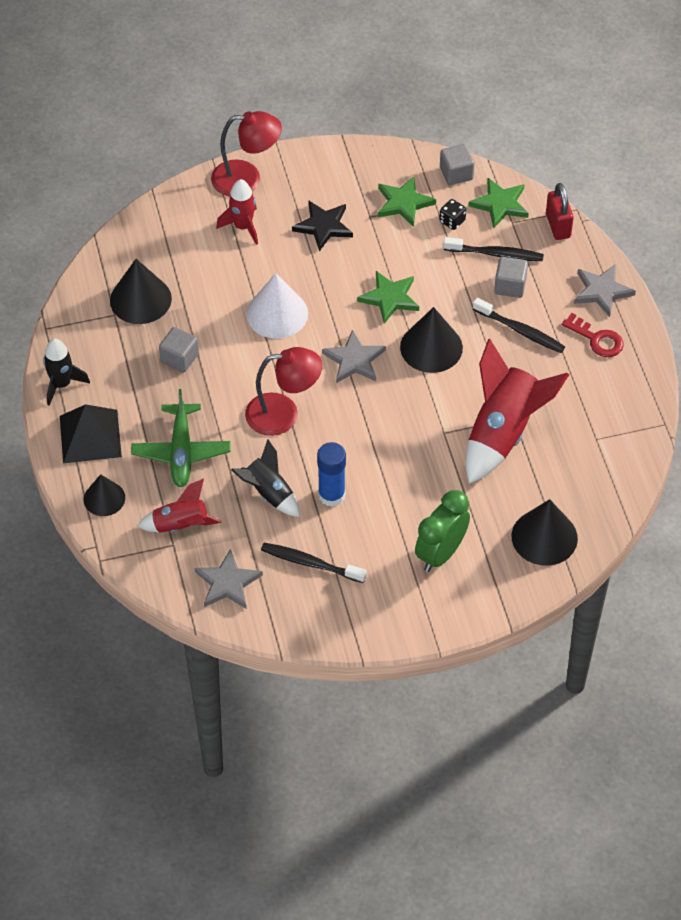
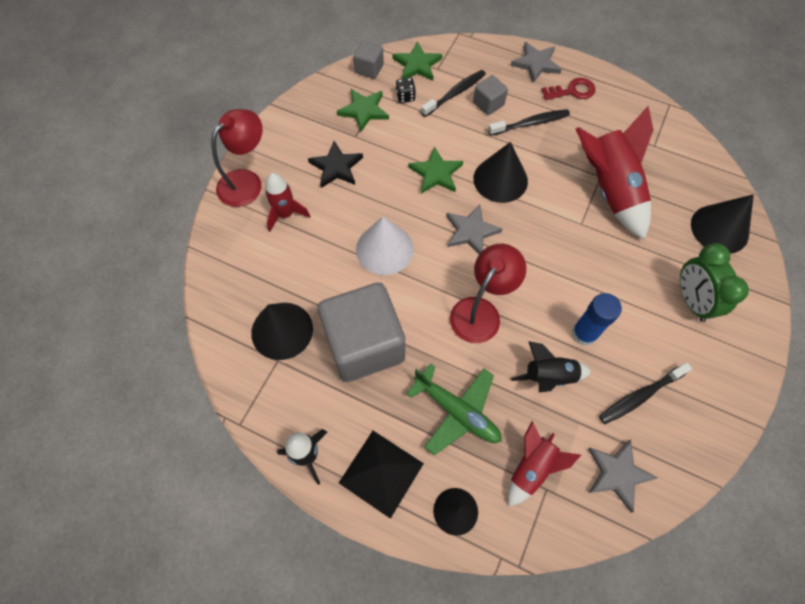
camera: 50 degrees left, 10 degrees up
grey cube [159,327,199,373] -> grey cube [318,283,405,382], size x2.25
red padlock [546,183,574,240] -> none

